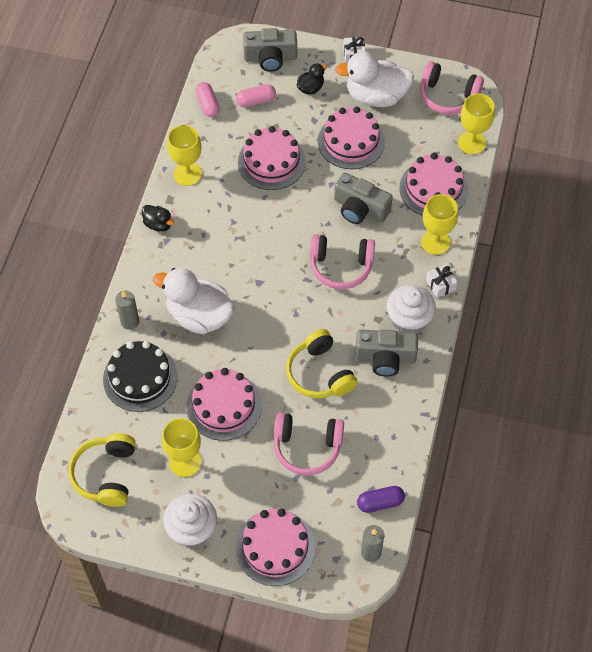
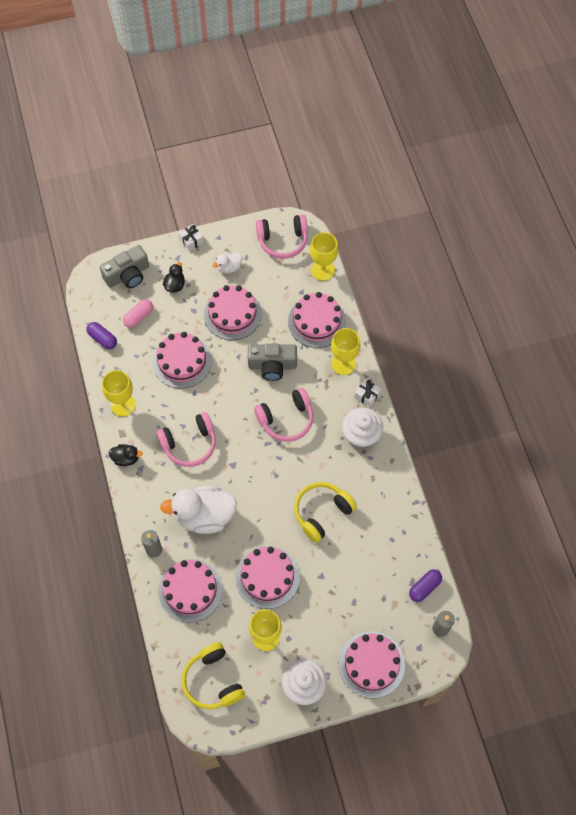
camera: 30 degrees left, 5 degrees up
black cake [103,341,178,412] -> pink cake [158,559,223,622]
pink capsule [195,82,220,117] -> purple capsule [87,322,117,349]
pink headphones [274,413,344,475] -> pink headphones moved to [157,412,216,467]
yellow headphones [286,329,358,398] -> yellow headphones turned 105 degrees clockwise [294,482,357,543]
white duck [335,52,414,107] -> white duck [213,252,243,274], size x0.48
grey camera [355,330,418,376] -> none

